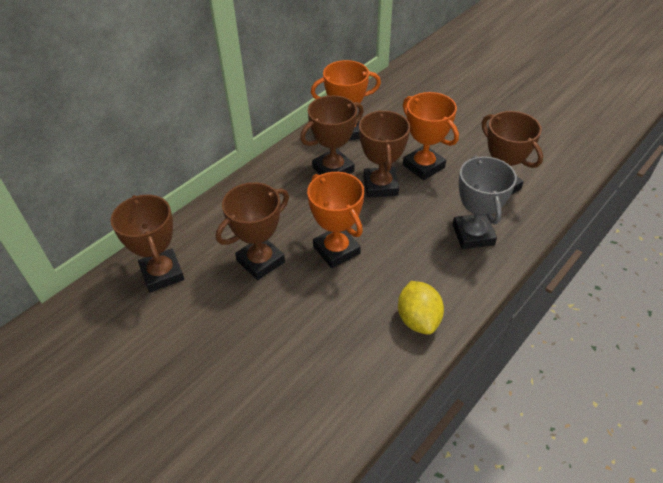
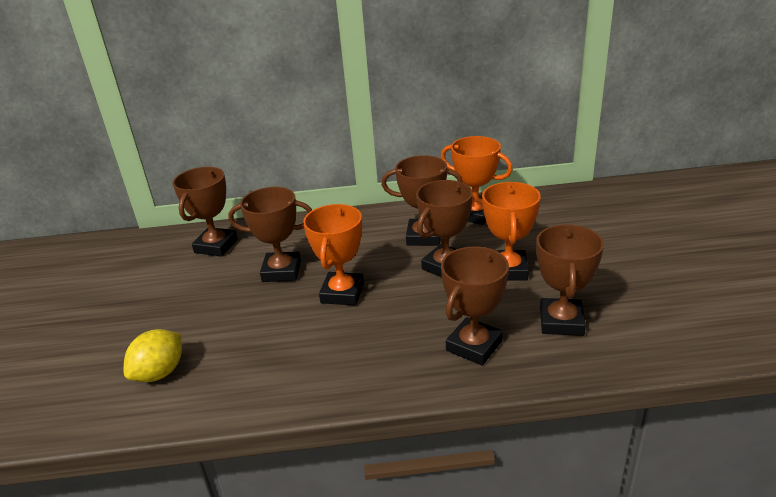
camera: 45 degrees right, 15 degrees down
yellow lemon [398,281,444,335] -> yellow lemon moved to [124,329,182,382]
grey trophy [453,156,517,249] -> brown trophy [441,246,509,365]

